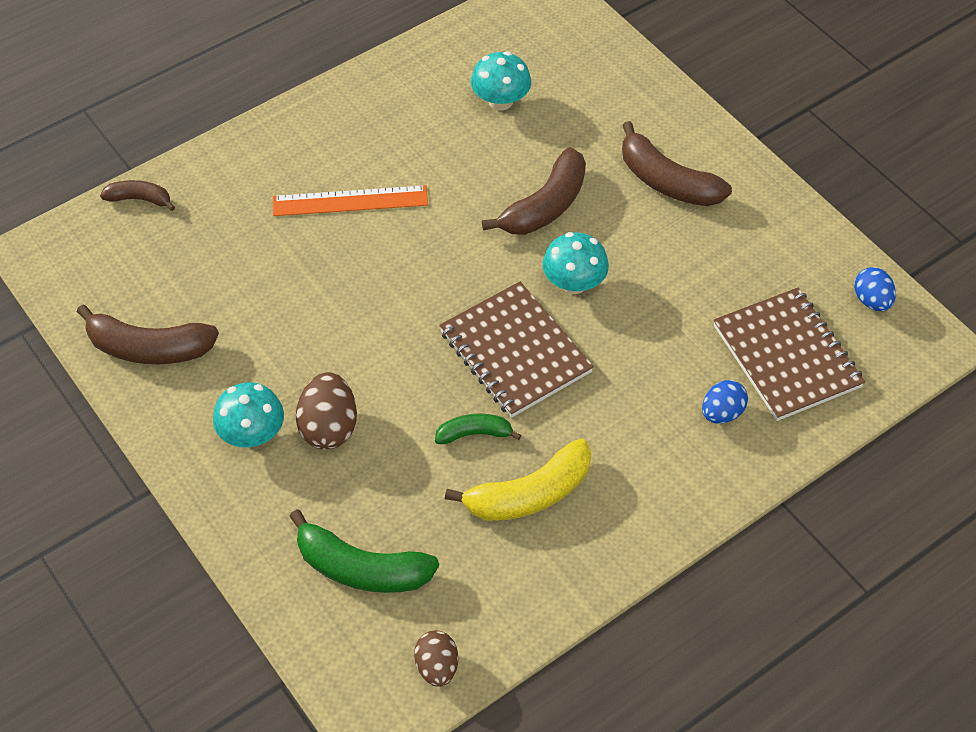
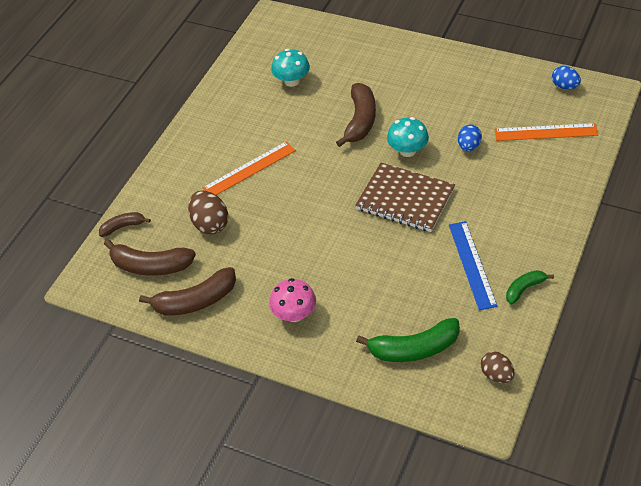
camera: 25 degrees left, 5 degrees down
turquoise mushroom [213,382,284,447] -> pink mushroom [269,278,316,322]
brown egg [296,372,357,450] -> brown egg moved to [188,191,228,234]
green banana [435,414,521,444] -> green banana moved to [506,270,554,304]
yellow banana [445,439,591,521] -> blue ruler [449,221,497,310]
brown banana [622,121,732,206] -> brown banana moved to [104,239,196,276]
blue egg [702,380,748,424] -> blue egg moved to [458,124,482,151]
brown notebook [713,288,865,421] -> orange ruler [495,123,598,141]

